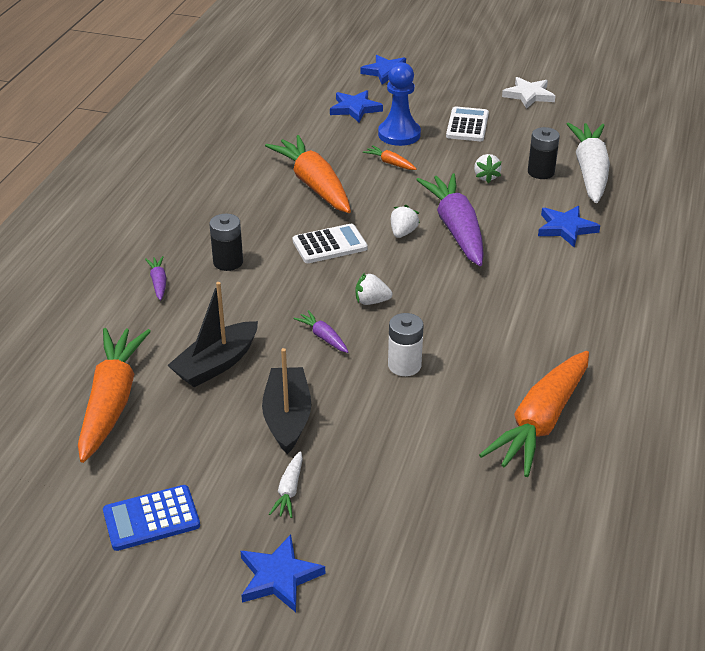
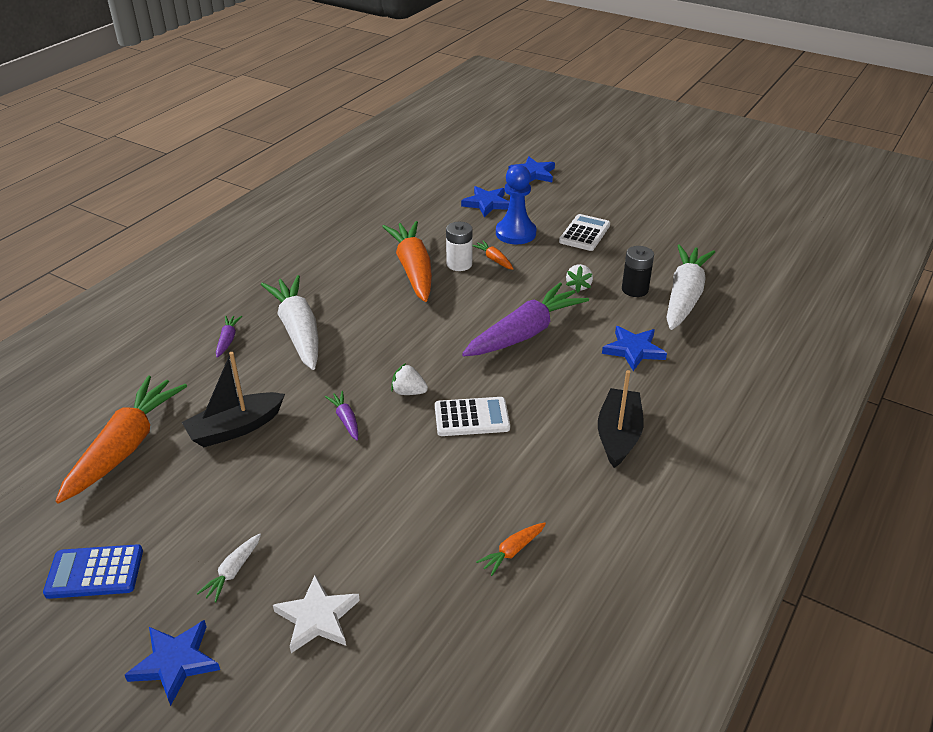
camera: 15 degrees right, 0 degrees up
black battery [209,213,243,271] -> white carrot [261,275,319,370]
black boat [262,348,311,454] -> black boat moved to [598,370,644,468]
white calculator [293,224,368,263] -> white calculator moved to [435,397,510,436]
white battery [388,313,424,376] -> white battery moved to [446,222,473,271]
white strawberry [391,205,420,238] -> none
purple carrot [416,173,484,266] -> purple carrot turned 45 degrees clockwise [462,283,589,356]
orange carrot [479,351,589,477] -> orange carrot [476,523,546,576], size x0.42
white star [502,77,555,109] -> white star moved to [273,575,360,653]

